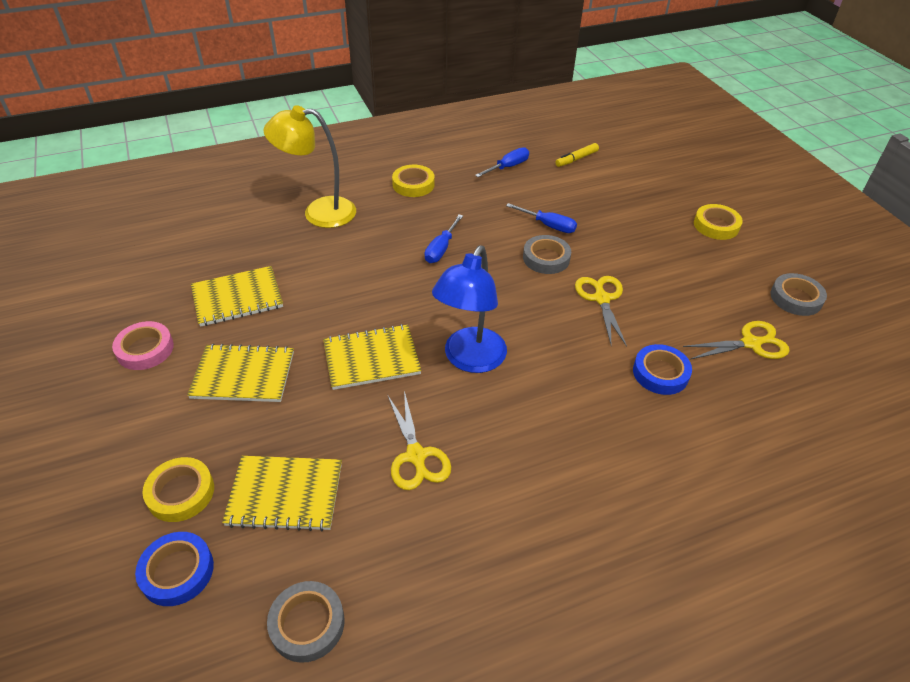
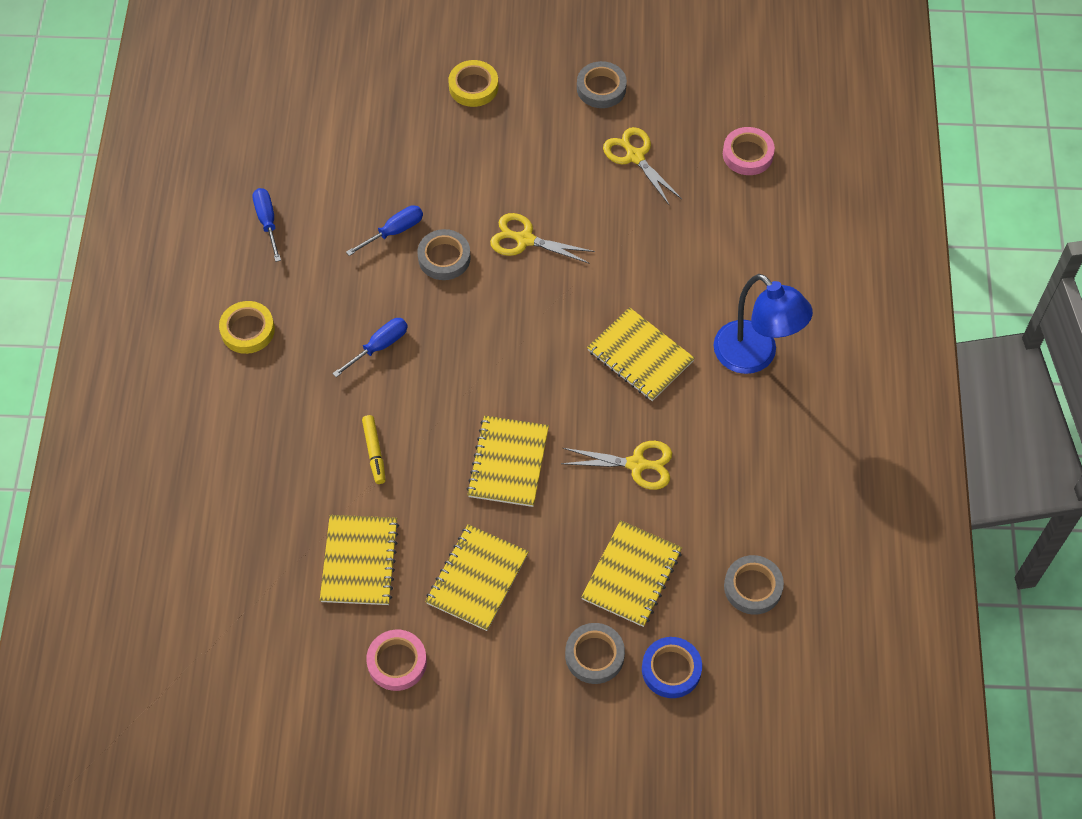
camera: 65 degrees left, 15 degrees up
yellow tape [142,457,214,522] -> grey tape [565,623,625,684]
yellow lamp [263,105,356,228] -> none
blue screwdriver [425,214,463,263] -> blue screwdriver turned 90 degrees counterclockwise [332,318,408,377]
blue lamp [432,245,507,373] -> blue lamp moved to [714,274,813,374]
yellow marker [555,143,599,167] -> yellow marker moved to [362,415,386,484]
blue tape [633,344,692,395] -> none
yellow scissors [683,321,789,359] -> yellow scissors turned 45 degrees counterclockwise [603,127,682,206]
none -> yellow notebook [587,307,695,401]
none -> pink tape [723,127,775,175]

